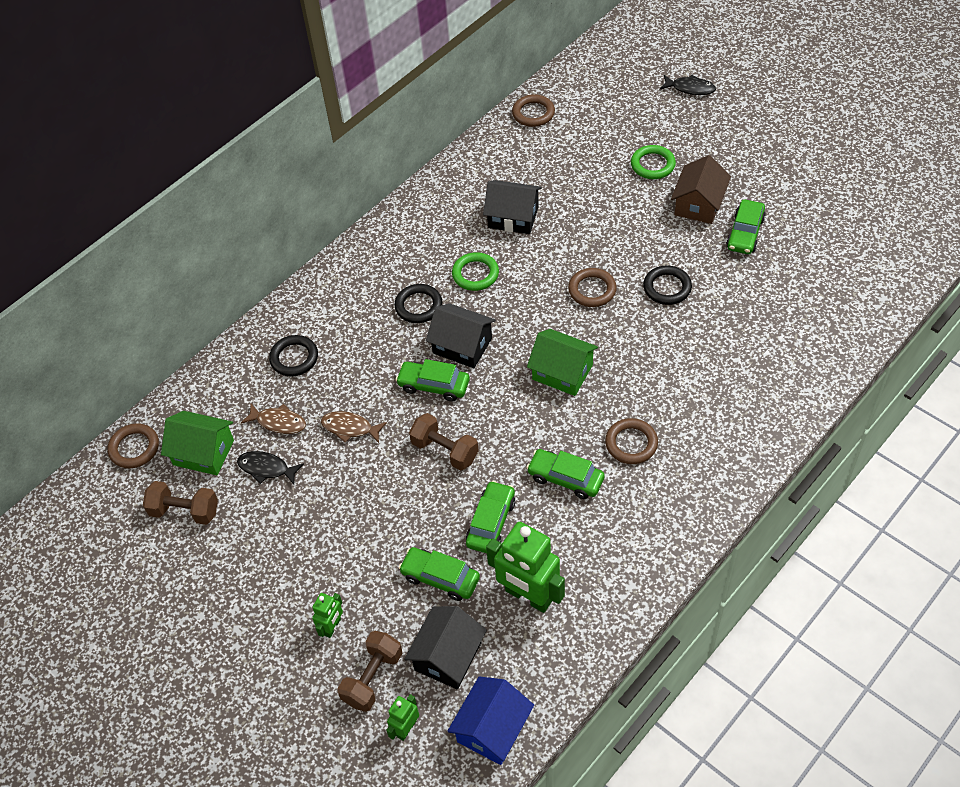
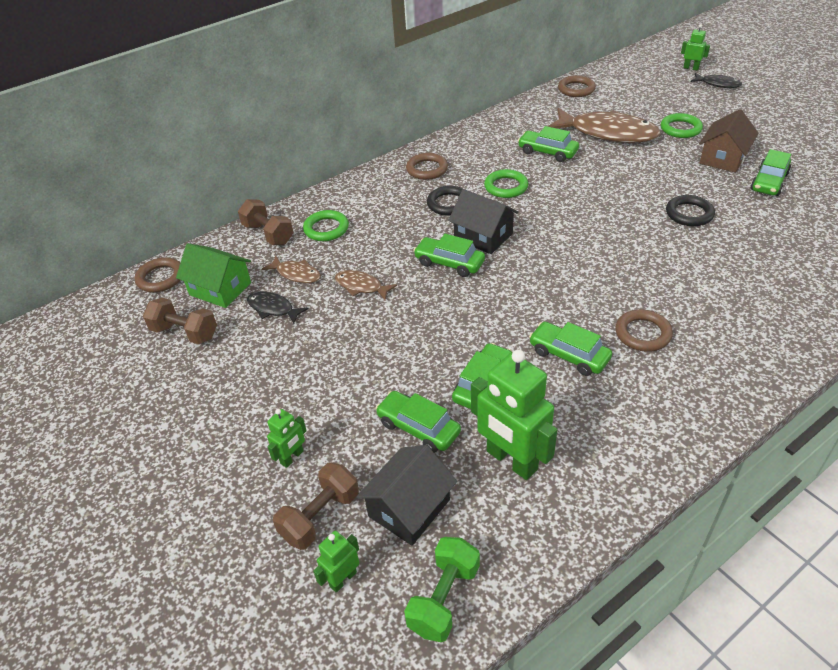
camera: 10 degrees right, 10 degrees down
black ring [269,335,318,377] -> green ring [303,210,349,241]
brown dumbbell [409,413,479,471] -> brown dumbbell moved to [238,199,294,245]
blue house [448,676,534,765] -> green dumbbell [404,537,480,642]
black house [483,180,542,234] -> green car [518,126,579,162]
green house [527,329,598,396] -> none
brown ring [568,268,617,307] -> brown ring moved to [406,153,448,180]
none -> brown fish [548,108,660,143]
none -> green robot [681,24,710,70]

